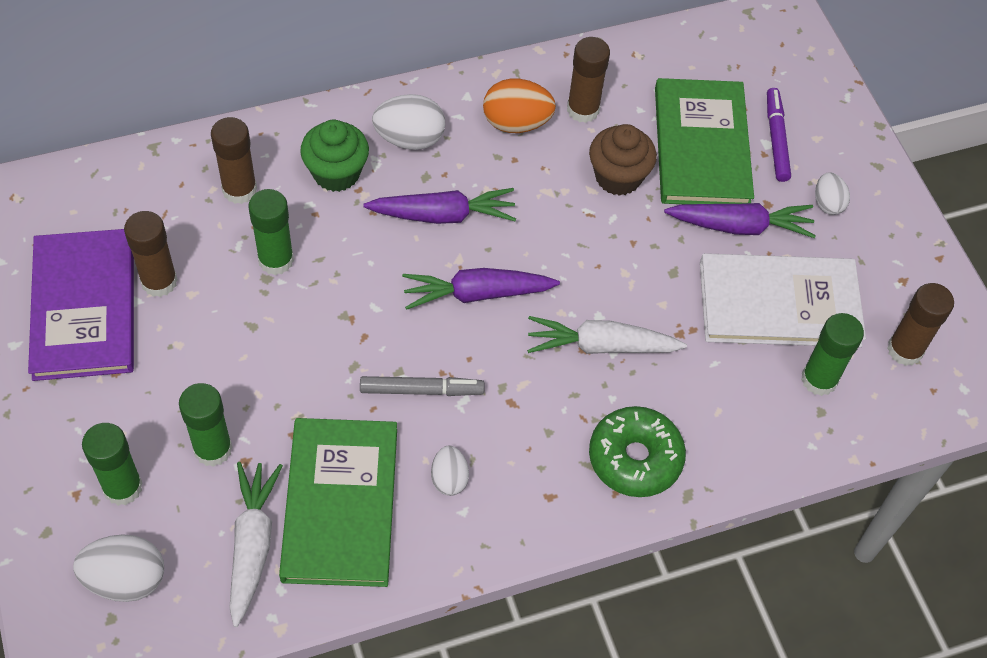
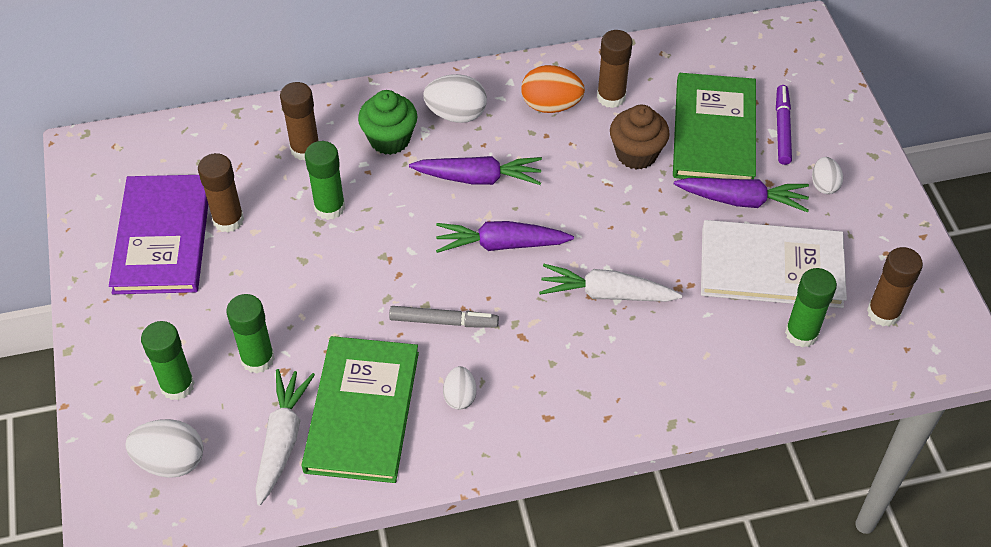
camera: 10 degrees right, 5 degrees down
green donut [589,406,686,497] -> none

